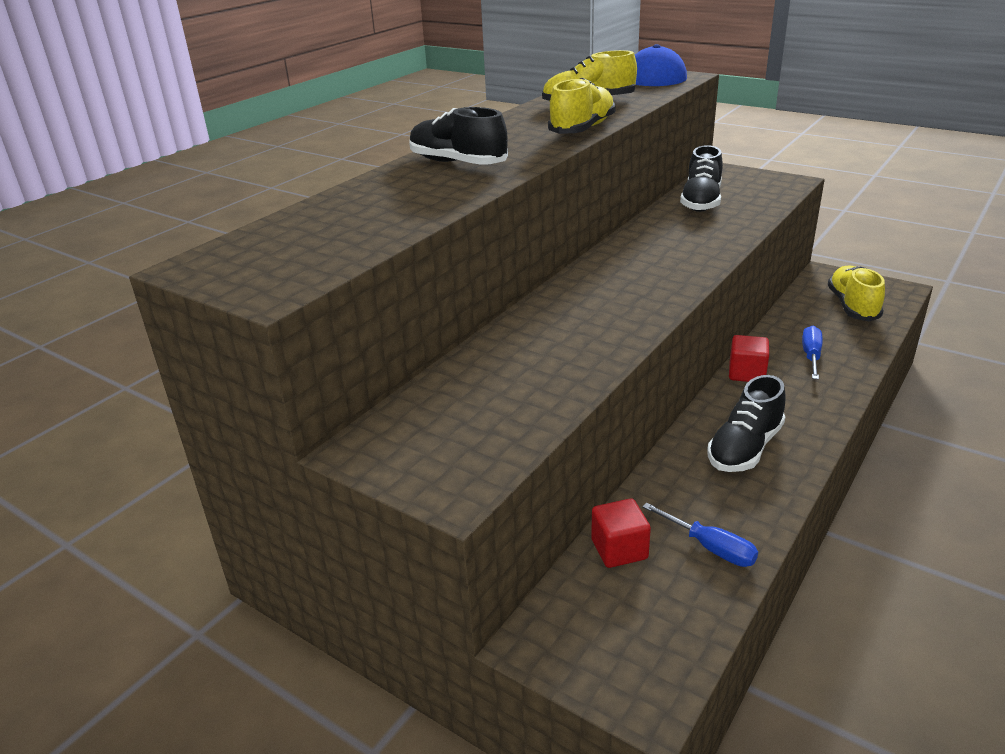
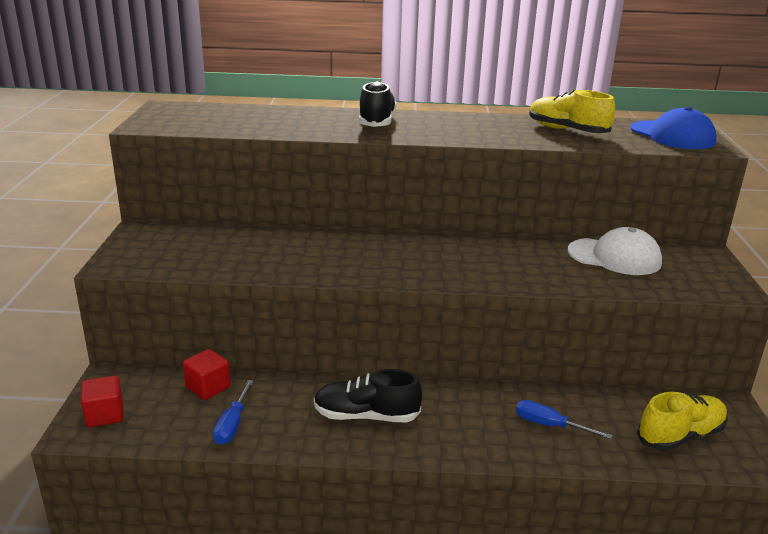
camera: 55 degrees right, 5 degrees down
yellow shoe [548,78,616,134] -> none
black shoe [680,145,723,212] -> white cap [568,227,662,275]
red cube [729,335,769,382] -> red cube moved to [81,376,123,427]
blue screwdriver [802,326,822,380] -> blue screwdriver turned 135 degrees counterclockwise [516,400,613,439]

